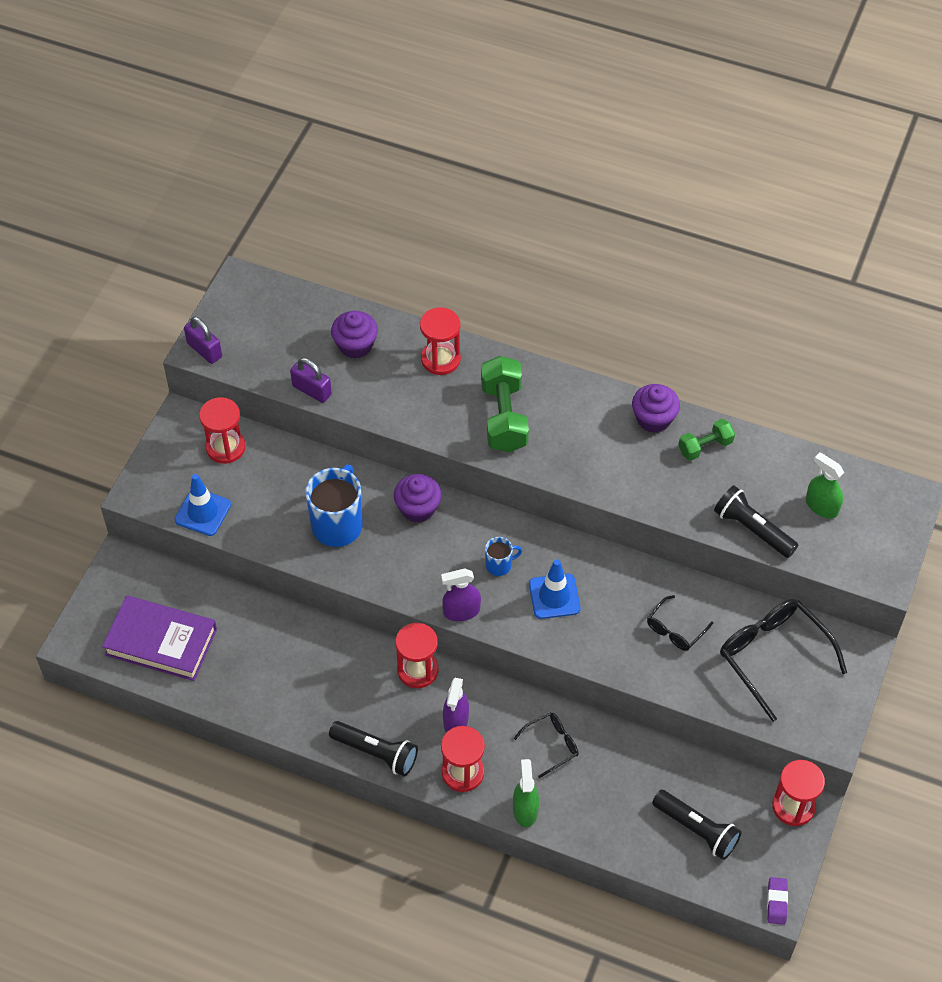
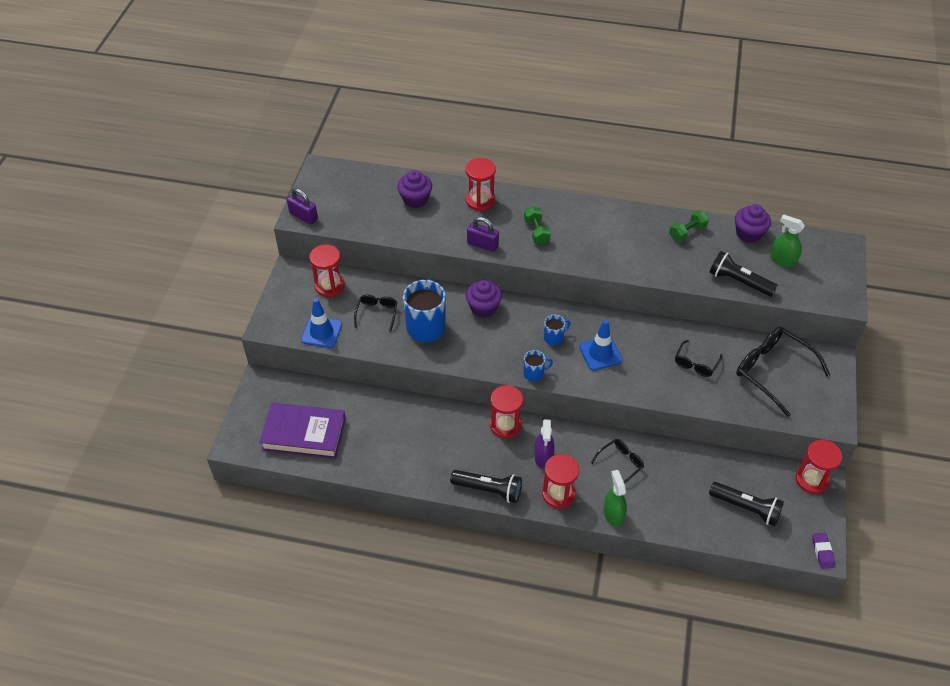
camera: 10 degrees left, 5 degrees down
purple padlock [290,358,332,403] -> purple padlock moved to [467,217,499,252]
purple spray bottle [441,568,481,621] -> blue mug [523,350,553,381]
green dumbbell [481,356,529,453] -> green dumbbell [524,206,551,245], size x0.57
purple cupcake [632,384,680,433] -> purple cupcake moved to [735,204,771,243]
none -> black glasses [354,295,397,332]

